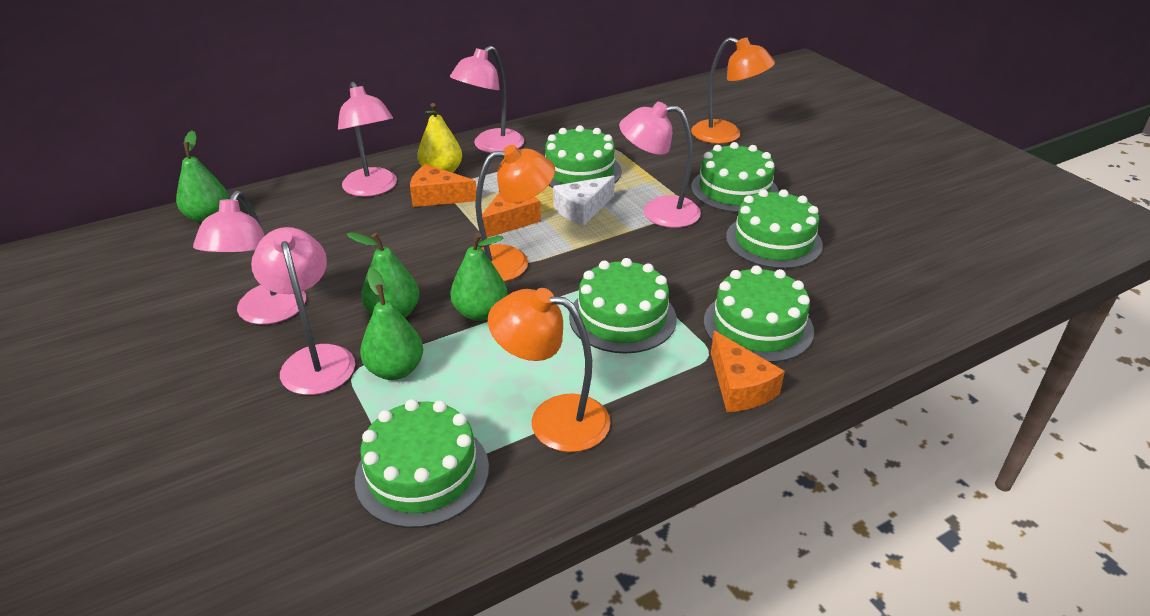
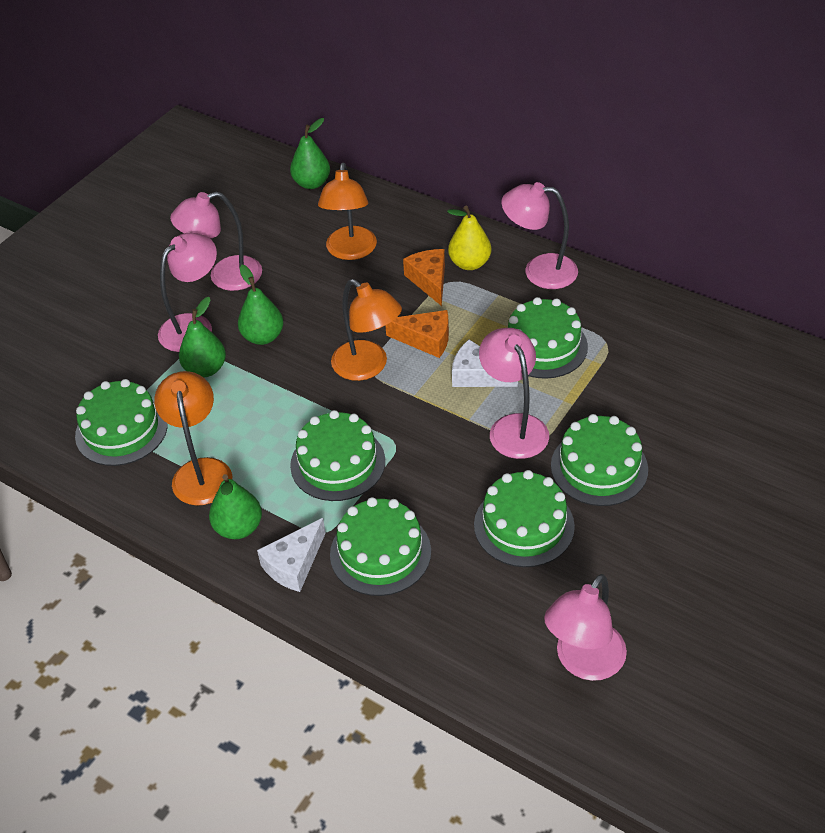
camera: 65 degrees right, 10 degrees up
pink lamp [338,82,397,197] -> pink lamp moved to [544,574,627,681]
green pear [450,233,507,321] -> green pear moved to [209,474,262,539]
orange lamp [691,37,775,144] -> orange lamp moved to [318,163,377,260]
orange cheese [711,331,785,412] -> white cheese [257,518,326,592]

